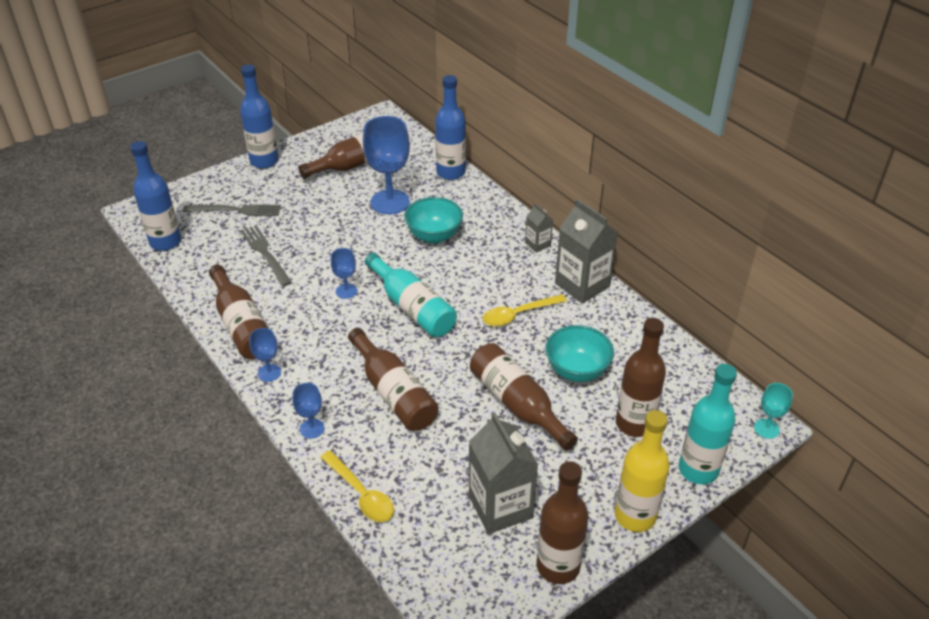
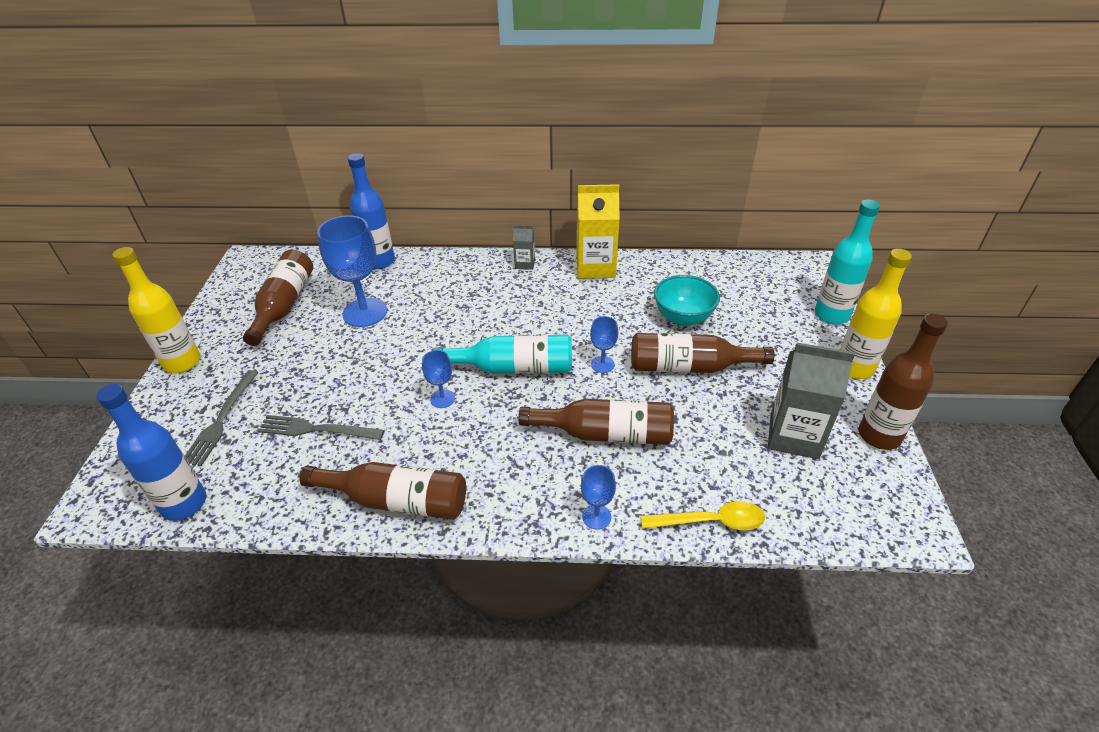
camera: 50 degrees left, 0 degrees up
grey fork [183,204,281,216] -> grey fork turned 150 degrees clockwise [185,370,259,466]
blue bottle [240,65,279,169] -> yellow bottle [112,247,201,373]
blue goblet [249,328,281,382] -> blue goblet moved to [590,316,618,373]
turquoise bowl [404,197,463,244] -> none
yellow spoon [483,294,567,326] -> none
grey carton [555,199,618,304] -> yellow carton [576,184,620,279]
brown bottle [616,318,666,437] -> none
turquoise goblet [754,383,793,439] -> none

